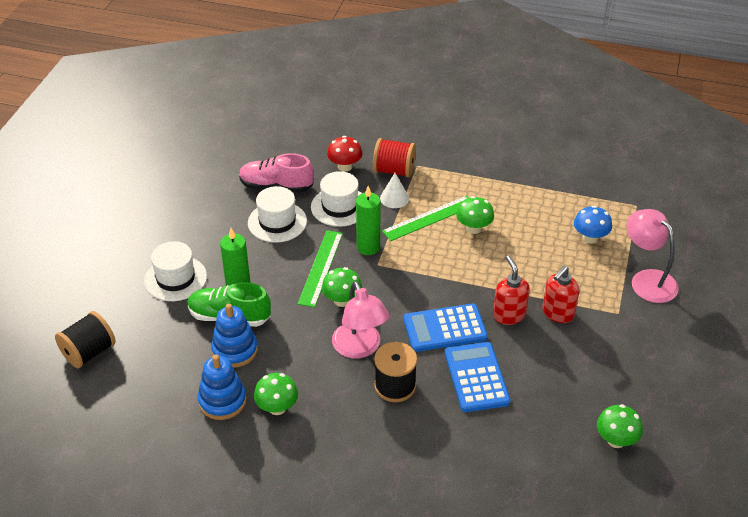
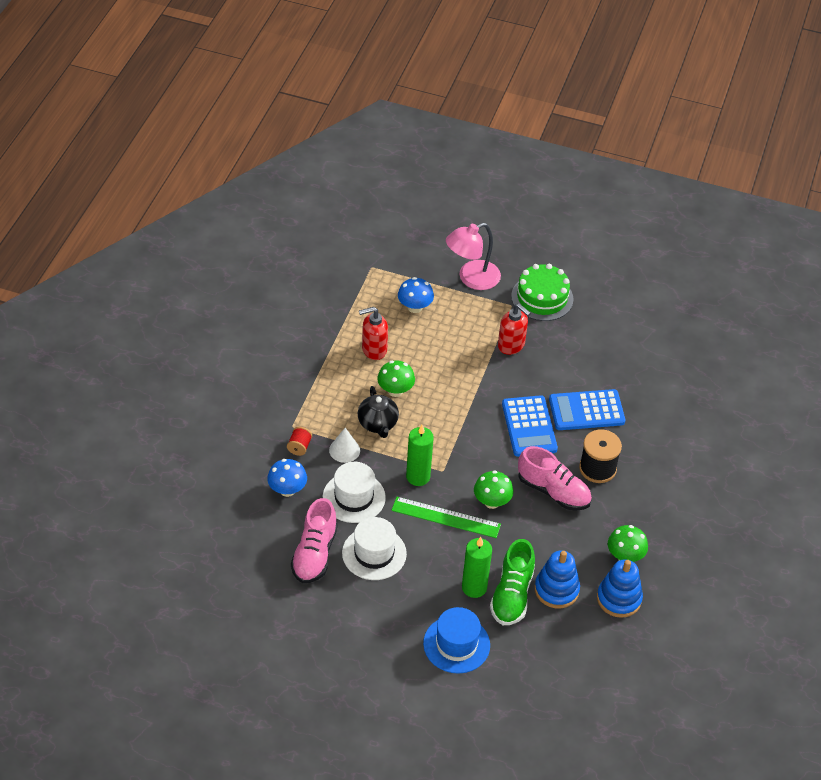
camera: 90 degrees left, 5 degrees up
black spool [55,311,116,368] -> none
white hat [144,241,207,301] -> blue hat [423,607,490,674]
red mushroom [327,136,363,172] -> blue mushroom [267,459,307,497]
pink lamp [332,281,389,358] -> pink shoe [518,446,592,511]
red spool [373,138,416,178] -> red spool [287,427,312,456], size x0.54
green ruler [382,196,469,241] -> black teapot [358,386,399,438]
red soap dispenser [493,256,530,325] -> red soap dispenser moved to [359,307,388,360]
green mushroom [597,404,643,448] -> none
none -> green cake [511,264,574,321]

